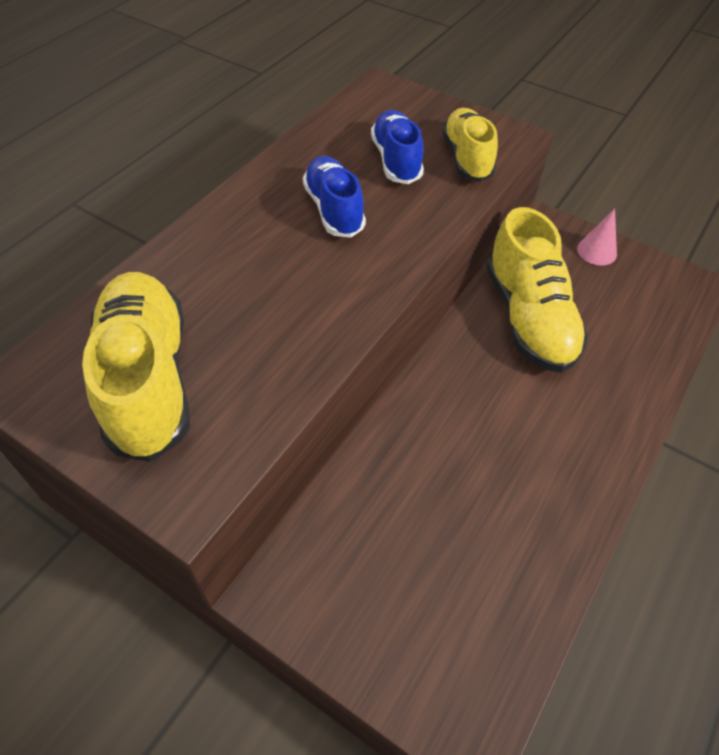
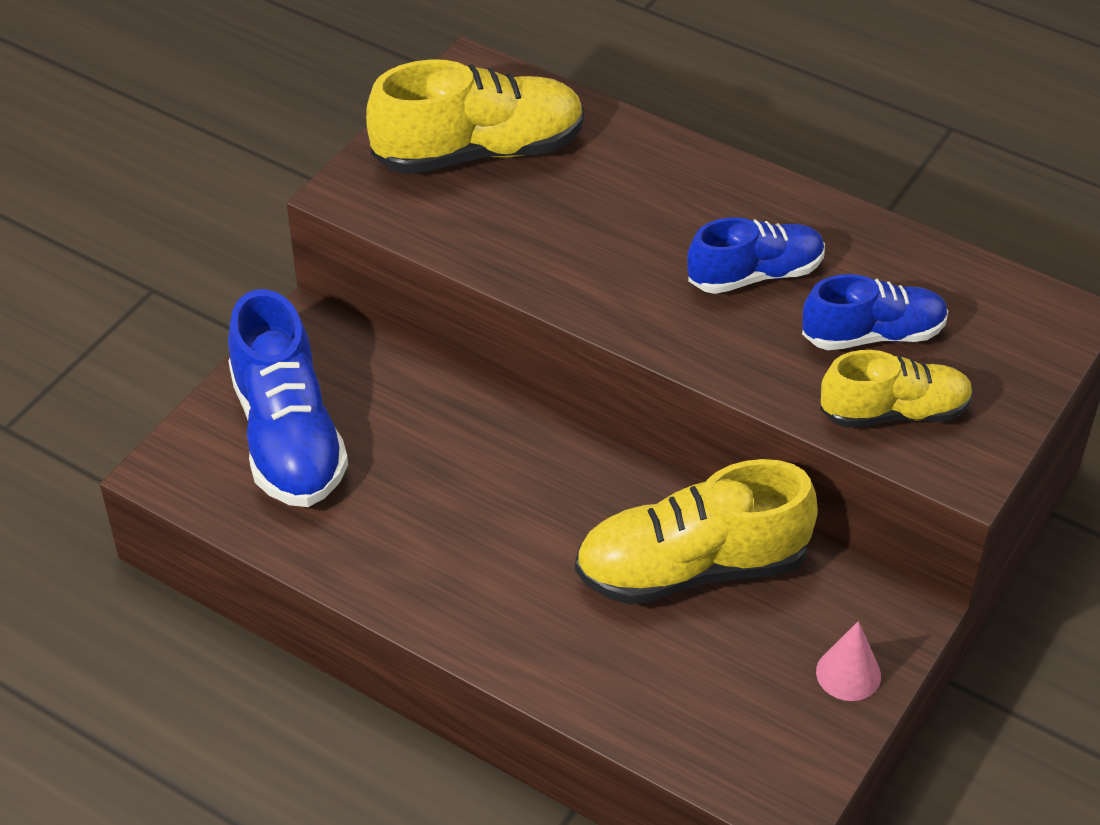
camera: 90 degrees right, 5 degrees down
none -> blue shoe [228,289,348,507]

